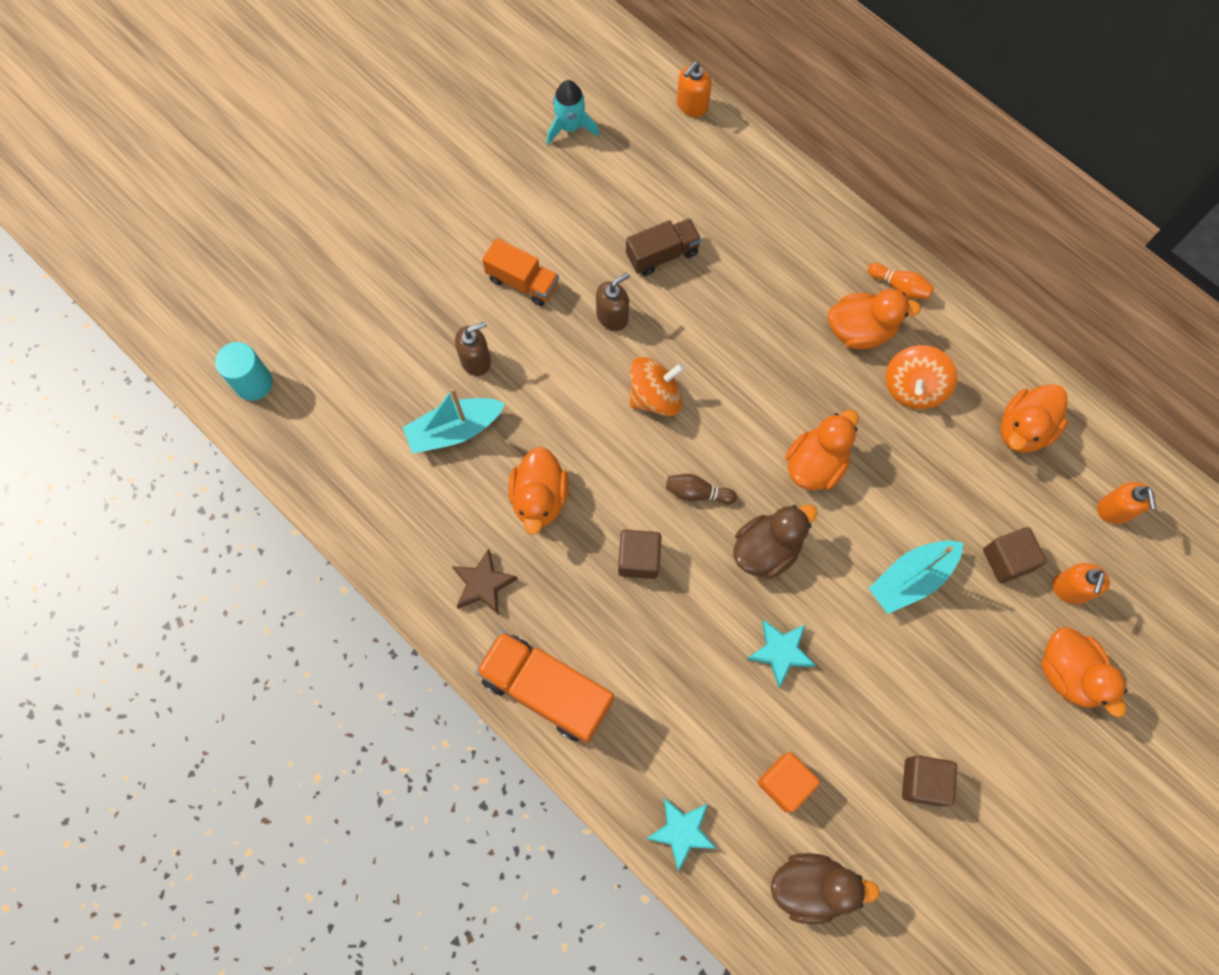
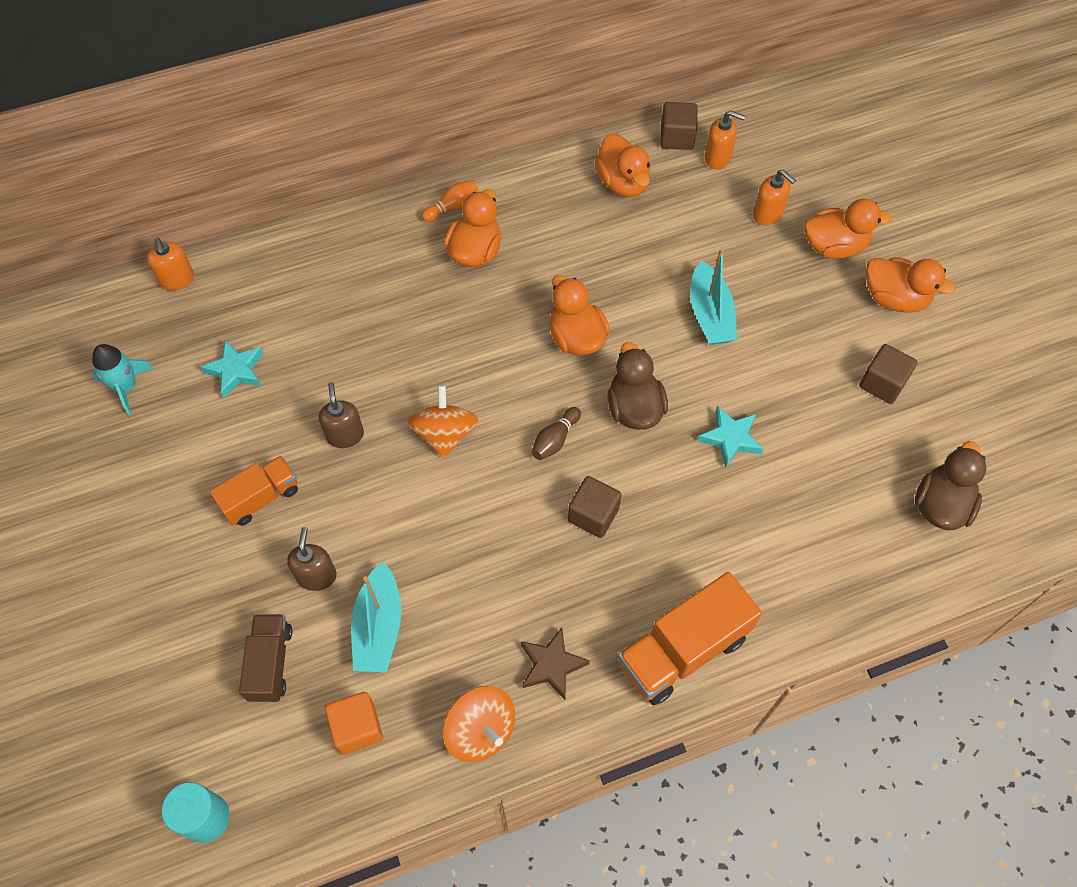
camera: 65 degrees left, 10 degrees down
orange duck [508,447,569,535] -> orange duck moved to [866,257,955,313]
brown truck [626,218,701,276] -> brown truck moved to [239,614,293,702]
turquoise star [646,798,717,871] -> turquoise star moved to [200,339,264,398]
orange cube [758,752,820,813] -> orange cube moved to [325,692,383,755]
orange spinning top [886,345,957,409] -> orange spinning top moved to [443,686,515,762]
brown cube [983,527,1047,583] -> brown cube moved to [660,102,698,150]

